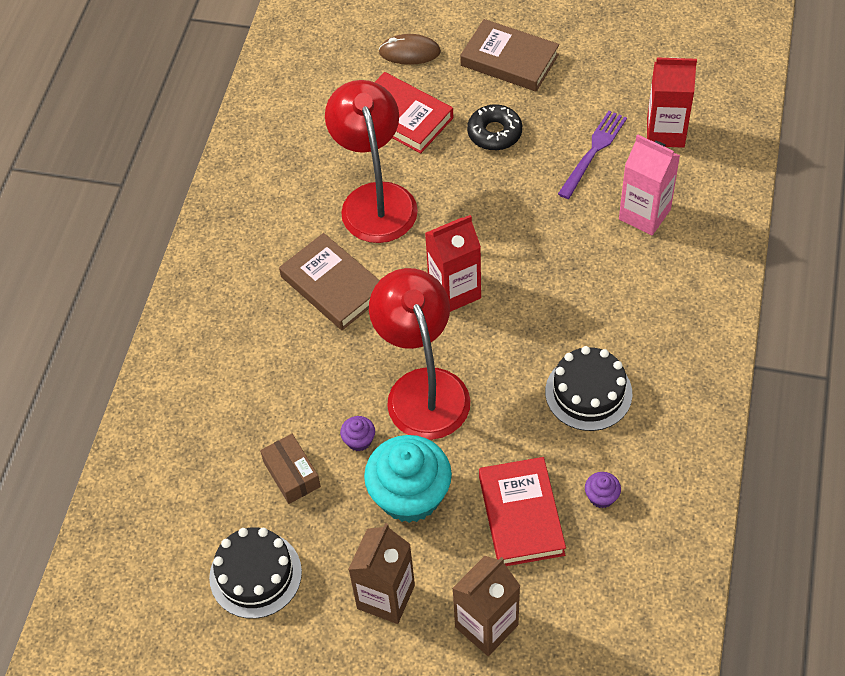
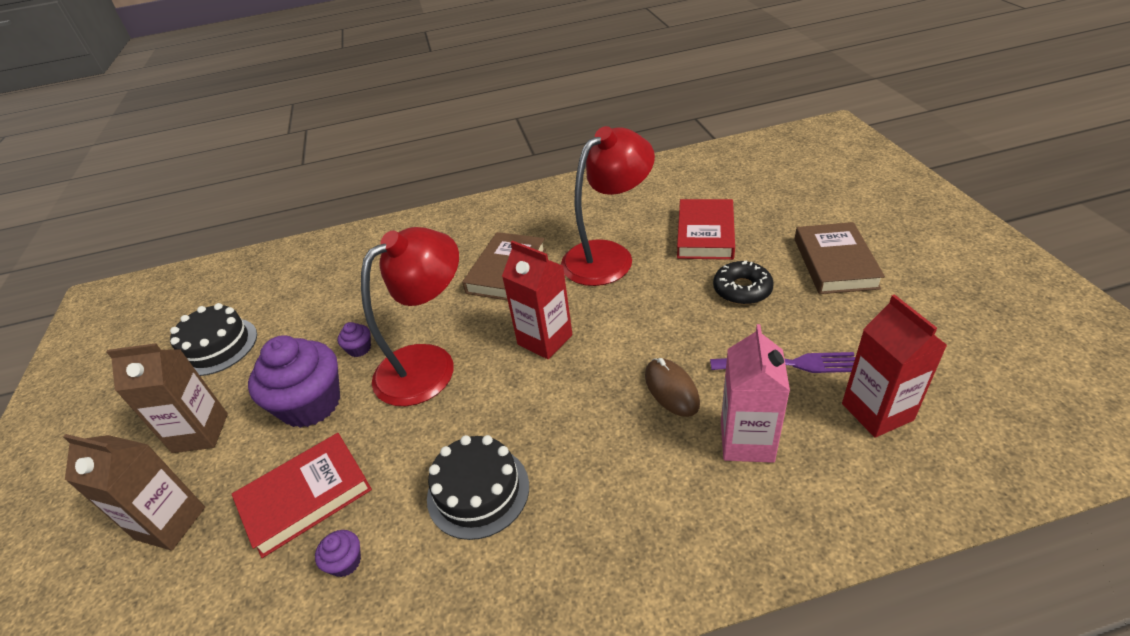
camera: 65 degrees right, 15 degrees down
brown box [260,434,321,504] -> none
turquoise cupcake [364,435,452,523] -> purple cupcake [248,336,340,428]
brown mouse [378,34,441,65] -> brown mouse moved to [645,358,700,417]

